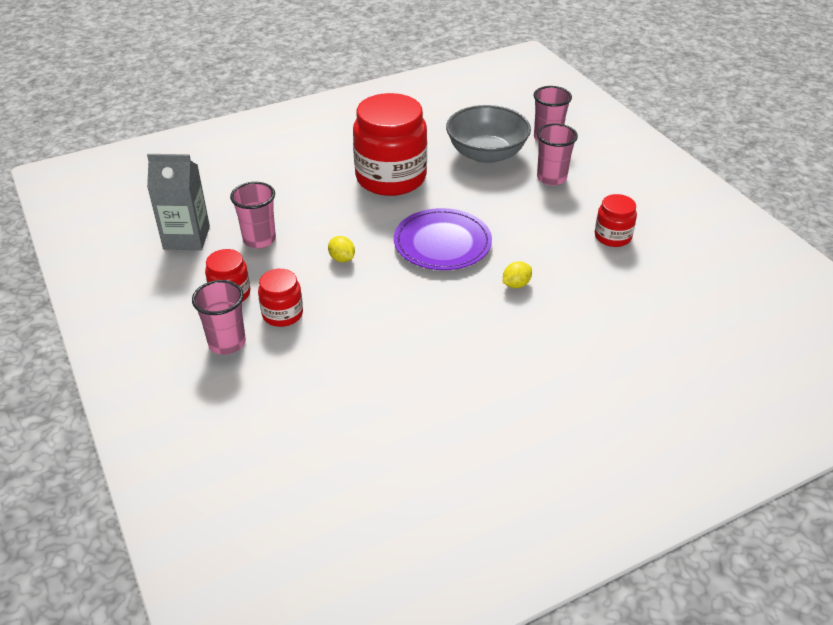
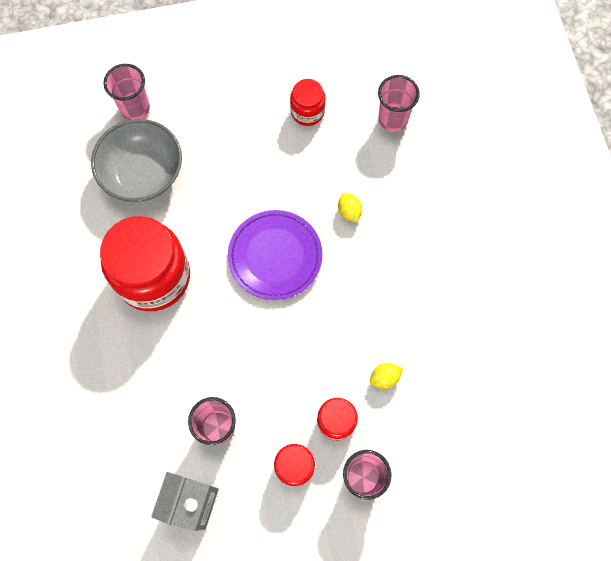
camera: 75 degrees left, 30 degrees up
yellow lemon [328,236,355,262] -> yellow lemon moved to [370,363,403,389]
pink cup [537,123,578,186] -> pink cup moved to [378,75,420,132]

